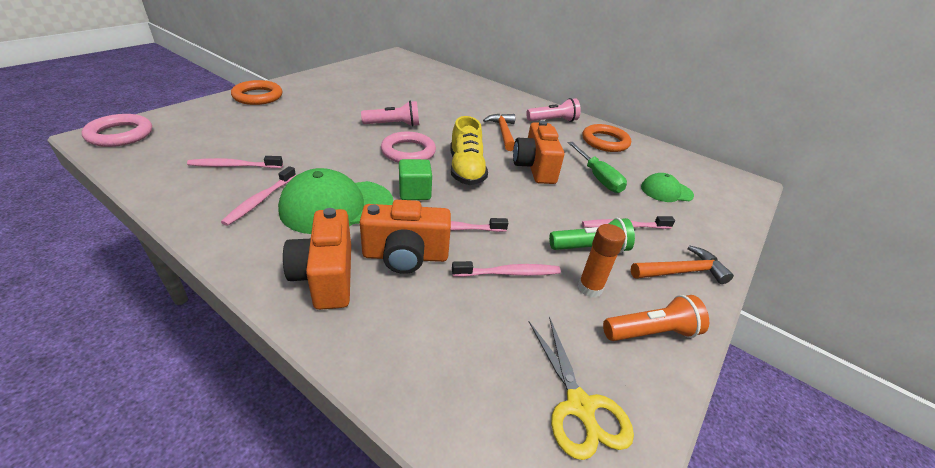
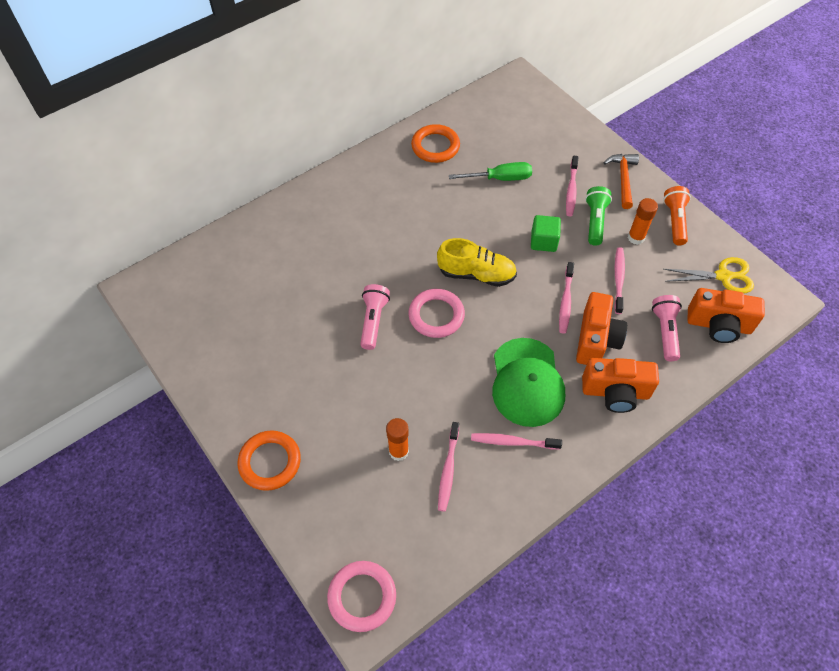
camera: 70 degrees left, 20 degrees up
pink toothbrush [221,166,296,226] -> pink toothbrush turned 150 degrees clockwise [471,433,562,450]
green cube [399,159,432,200] -> green cube moved to [531,215,561,252]
orange hammer [483,114,515,151] -> none
orange camera [513,121,564,184] -> orange camera moved to [687,288,765,343]
pink flashlight [526,98,581,122] -> pink flashlight moved to [652,295,682,361]
green cap [641,173,694,202] -> none
none -> orange glue stick [386,418,409,461]

